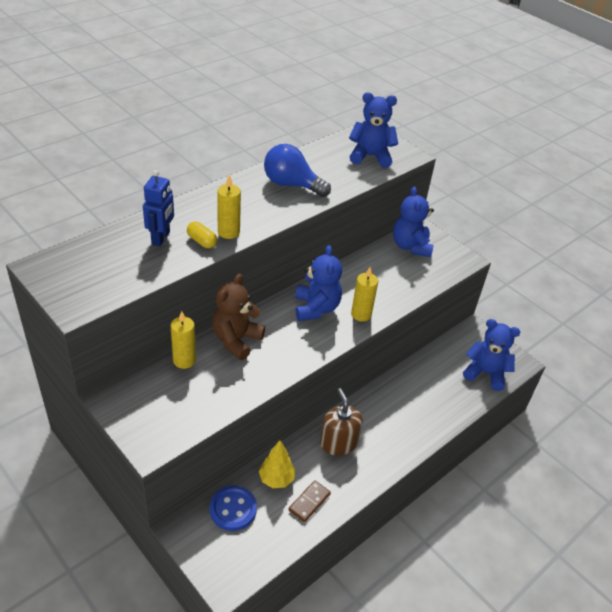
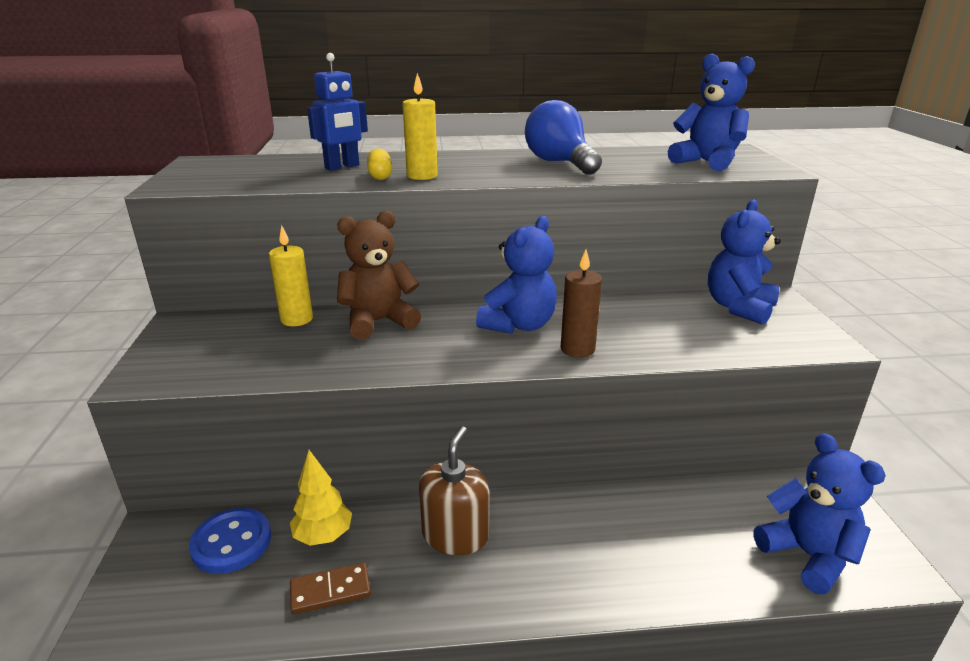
camera: 40 degrees right, 15 degrees down
yellow candle [351,267,378,322] -> brown candle [561,250,602,358]

